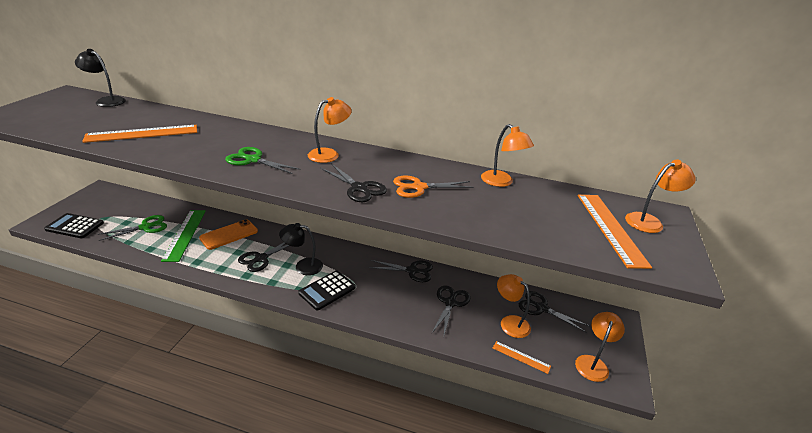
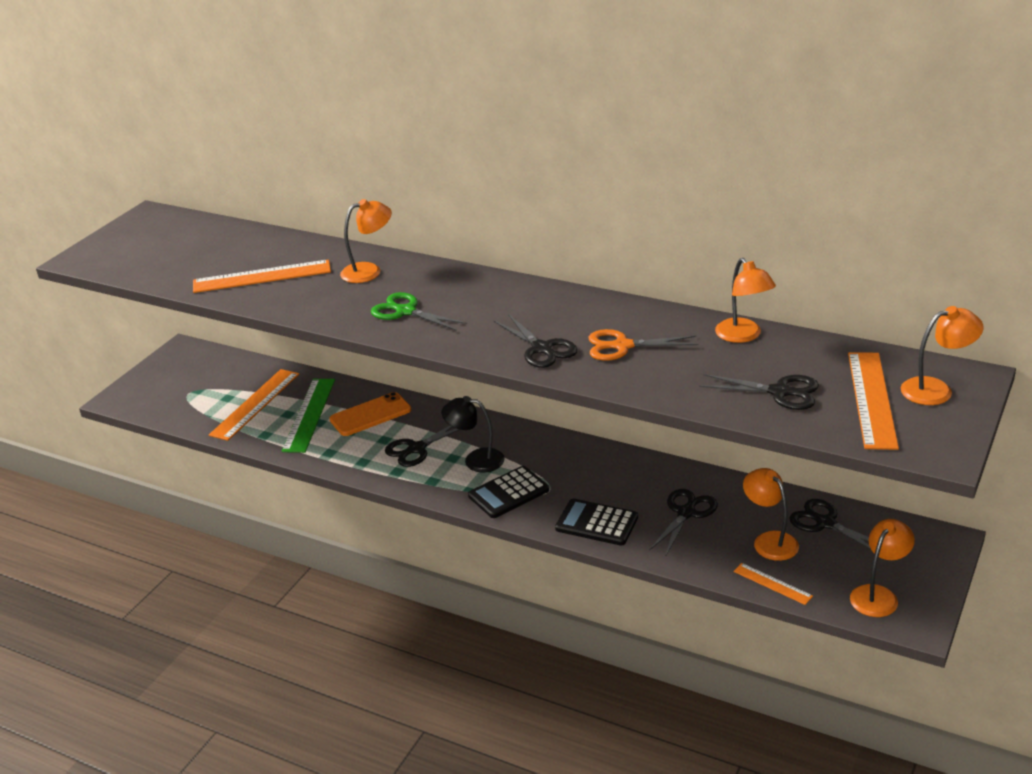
camera: 15 degrees right, 0 degrees up
black calculator [44,213,104,238] -> black calculator moved to [555,499,638,546]
black lamp [75,49,126,107] -> none
green scissors [98,215,167,241] -> orange ruler [209,369,299,441]
orange lamp [308,97,352,163] -> orange lamp moved to [340,199,392,283]
black scissors [368,260,433,282] -> black scissors moved to [699,374,819,410]

